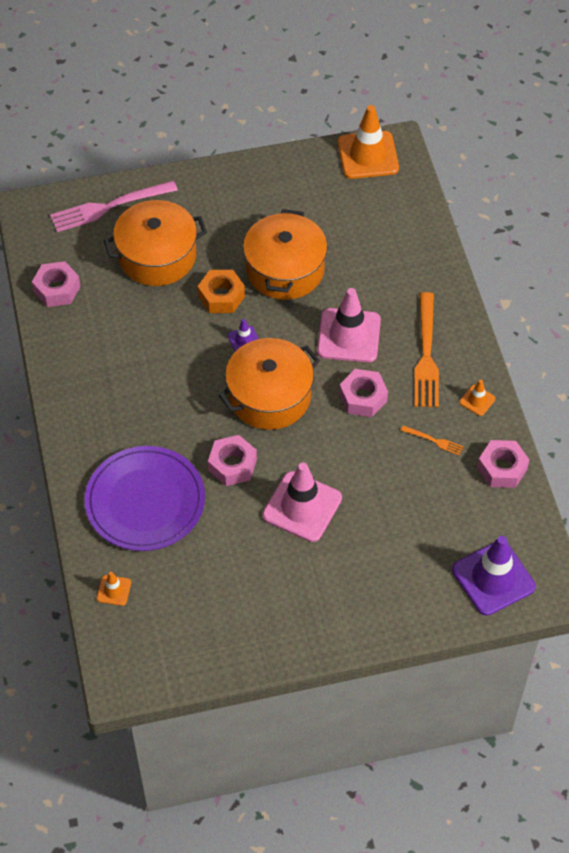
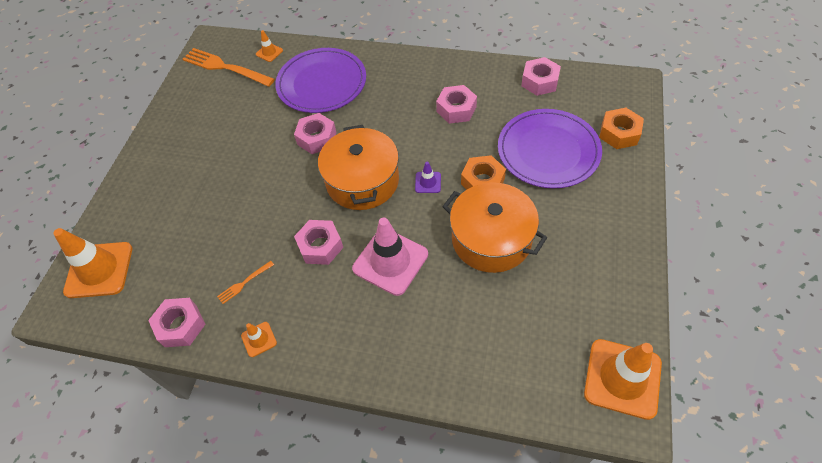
camera: 120 degrees right, 0 degrees up
pink fork [50,180,178,232] -> orange nut [599,108,644,149]
orange pot [104,200,207,286] -> purple plate [498,109,602,188]
pink traffic cone [262,463,342,542] -> none
orange fork [414,292,439,407] -> orange fork moved to [182,48,275,87]
purple traffic cone [452,536,536,616] -> orange traffic cone [53,228,132,298]
none -> pink nut [436,85,477,124]

